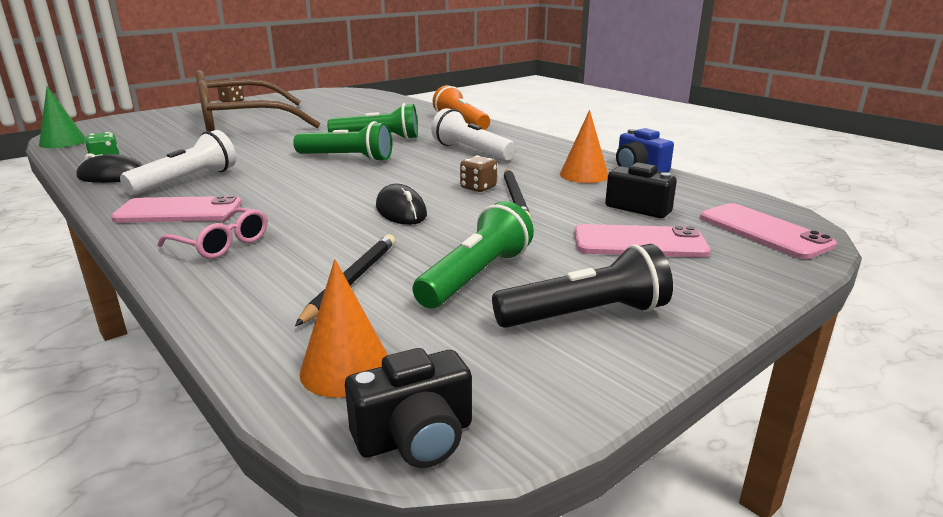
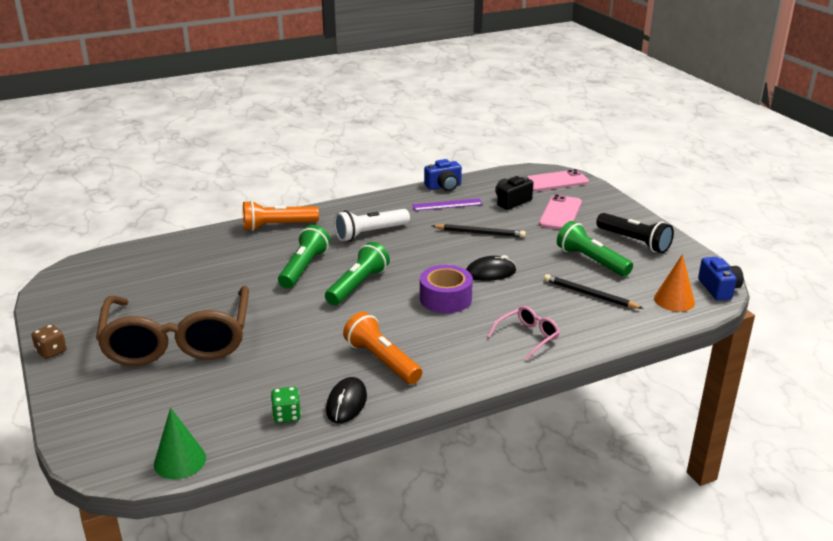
camera: 75 degrees left, 5 degrees up
pink phone [111,195,242,223] -> none
white flashlight [120,130,236,195] -> orange flashlight [343,312,422,384]
black camera [345,348,472,468] -> blue camera [698,257,744,301]
brown dice [460,155,497,192] -> none
black flashlight [492,244,673,328] -> black flashlight turned 135 degrees clockwise [596,213,674,253]
orange cone [560,110,608,183] -> purple ruler [412,199,483,211]
none -> purple tape [420,265,473,313]

